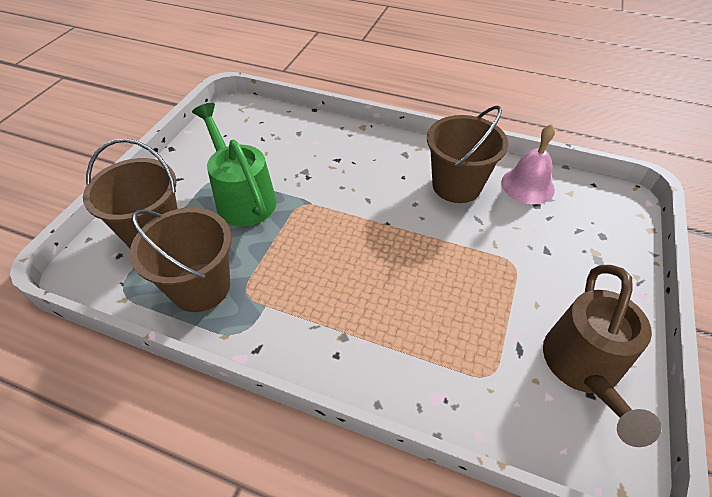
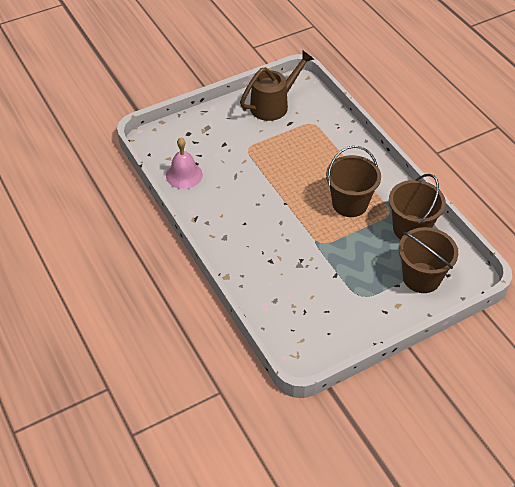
camera: 140 degrees left, 0 degrees up
green watering can [192,103,277,226] -> none
brown bucket [427,106,509,203] -> brown bucket moved to [326,146,381,217]

